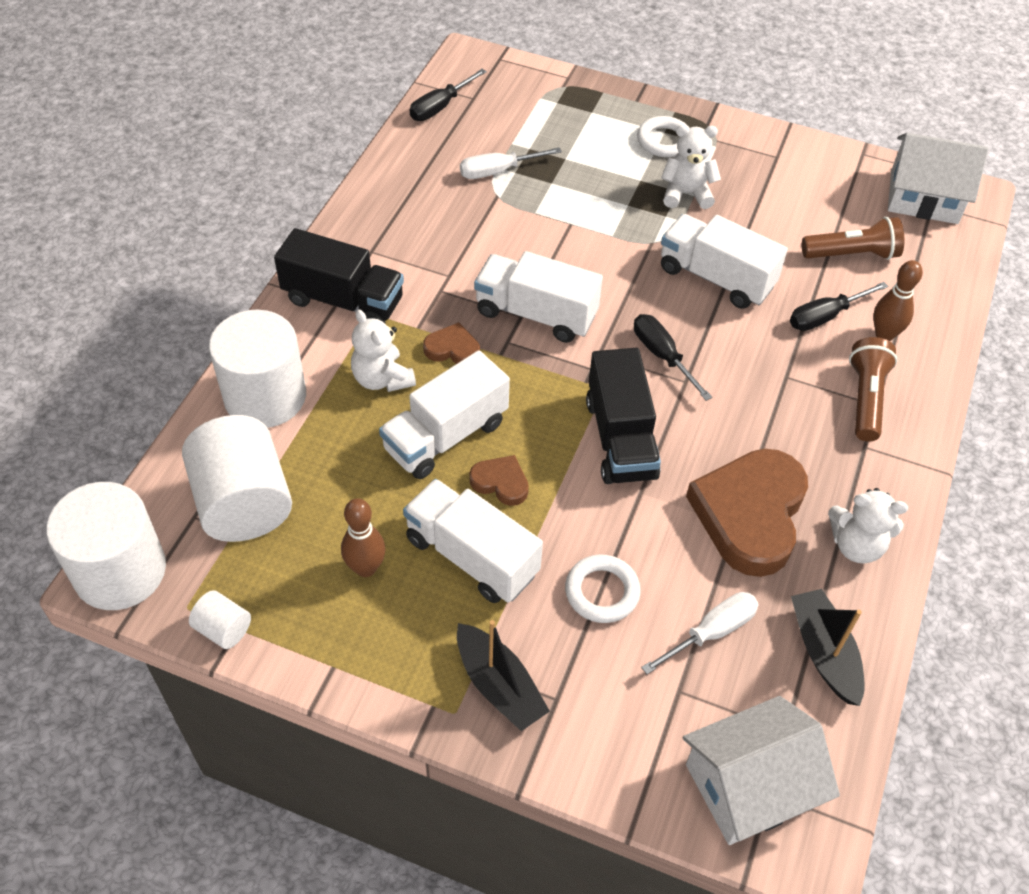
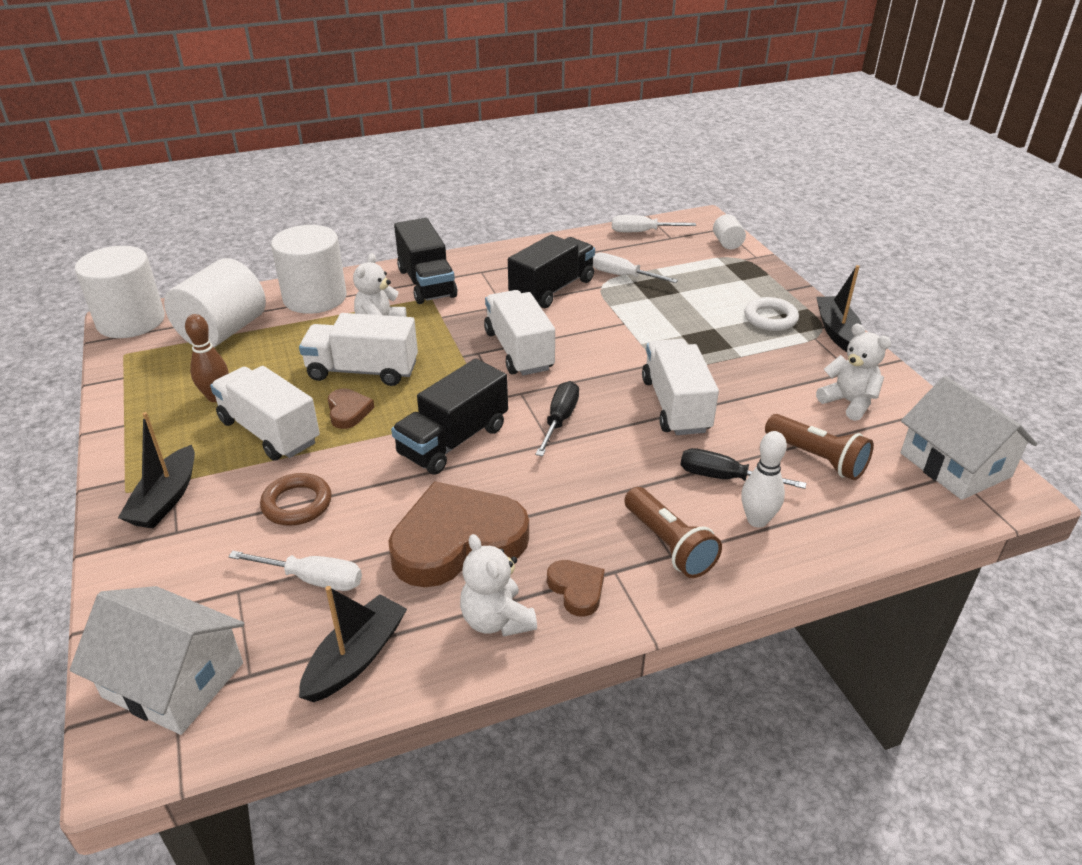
camera: 50 degrees right, 15 degrees down
white cylinder [189,590,251,649] -> white cylinder moved to [713,214,746,249]
white truck [403,479,543,603] -> white truck turned 45 degrees counterclockwise [210,366,320,461]
black screwdriver [410,69,487,121] -> white screwdriver [612,215,696,232]
brown heart [423,322,480,364] -> brown heart moved to [547,560,605,617]
white ring [565,554,641,623] -> brown ring [260,473,332,526]
white teddy bear [661,125,721,209] -> white teddy bear moved to [816,323,891,421]
brown flashlight [849,337,898,442] -> brown flashlight turned 90 degrees clockwise [624,487,722,578]
brown bowling pin [873,260,923,341] -> white bowling pin [741,431,787,528]
none -> black truck [508,235,595,308]
none -> black boat [816,265,862,352]

